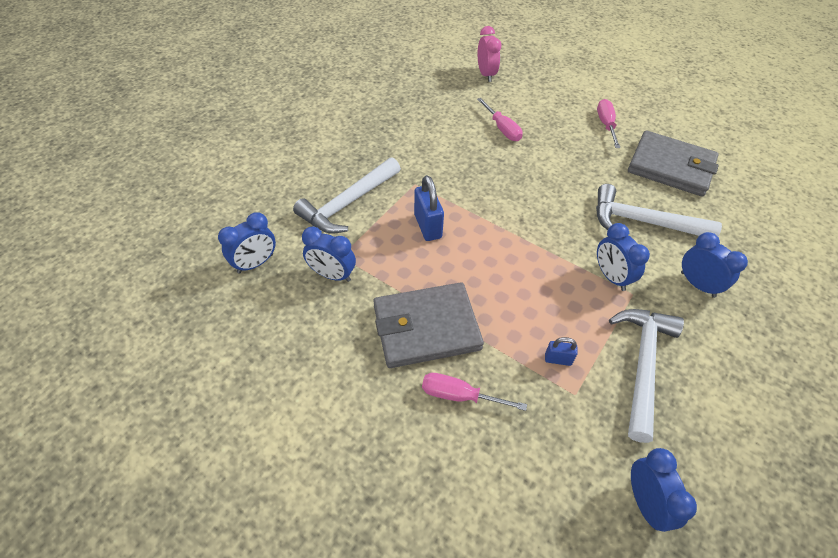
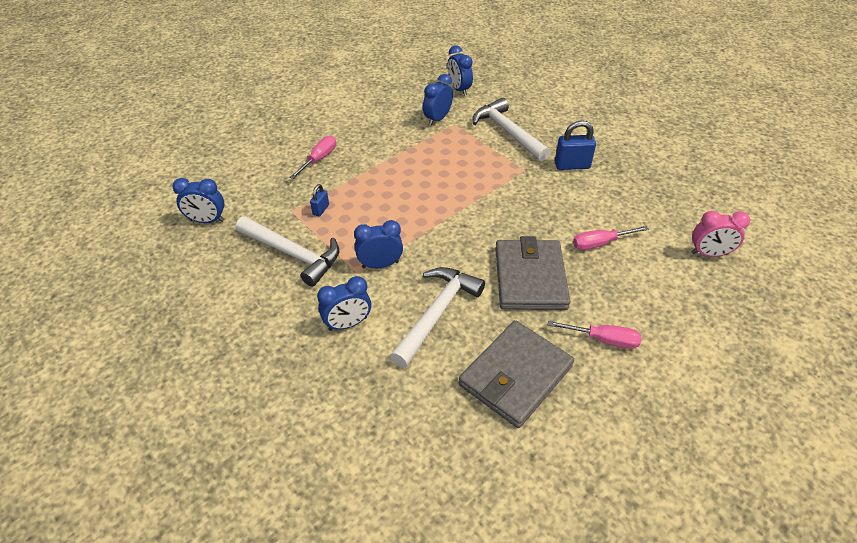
camera: 105 degrees right, 5 degrees down
grey wallet [373,282,484,368] -> grey wallet moved to [495,236,570,310]
blue padlock [414,175,444,241] -> blue padlock moved to [555,120,596,170]

